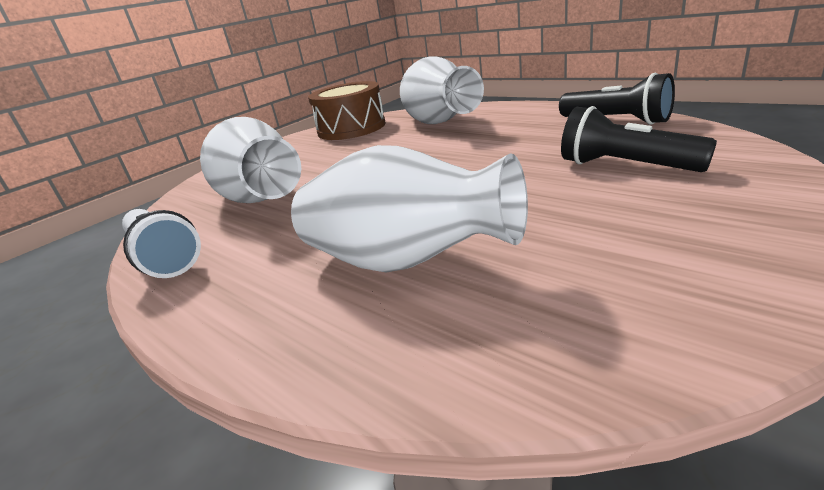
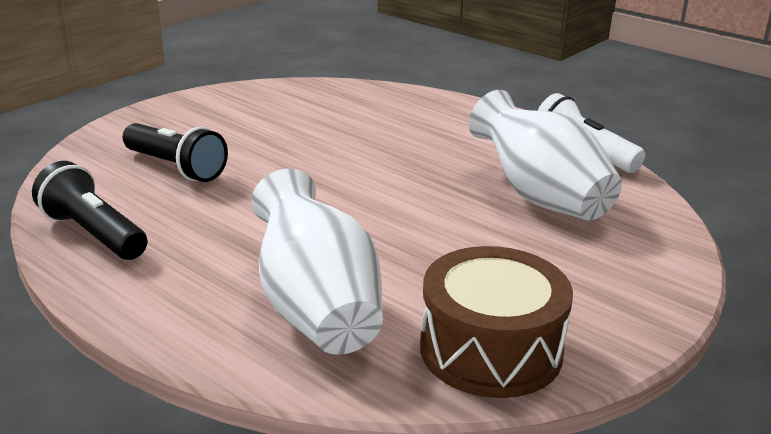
camera: 175 degrees right, 0 degrees up
white vase [291,145,528,272] -> none

